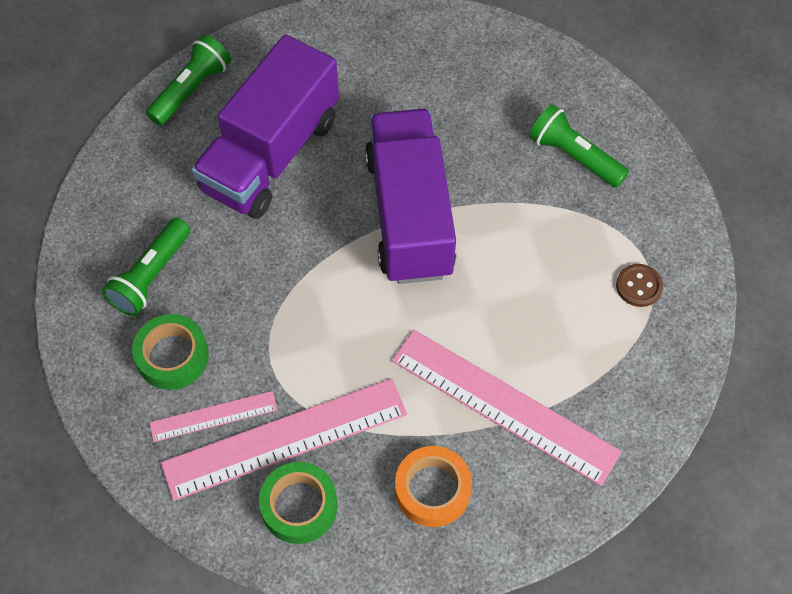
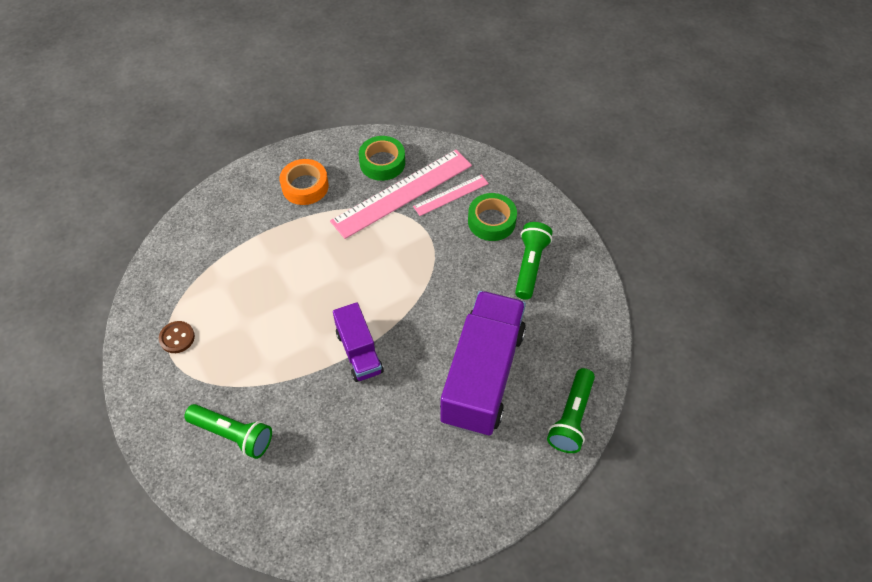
camera: 165 degrees right, 5 degrees down
purple truck [365,109,456,284] -> purple truck [333,302,384,382], size x0.53
pink ruler [392,330,622,486] -> none

